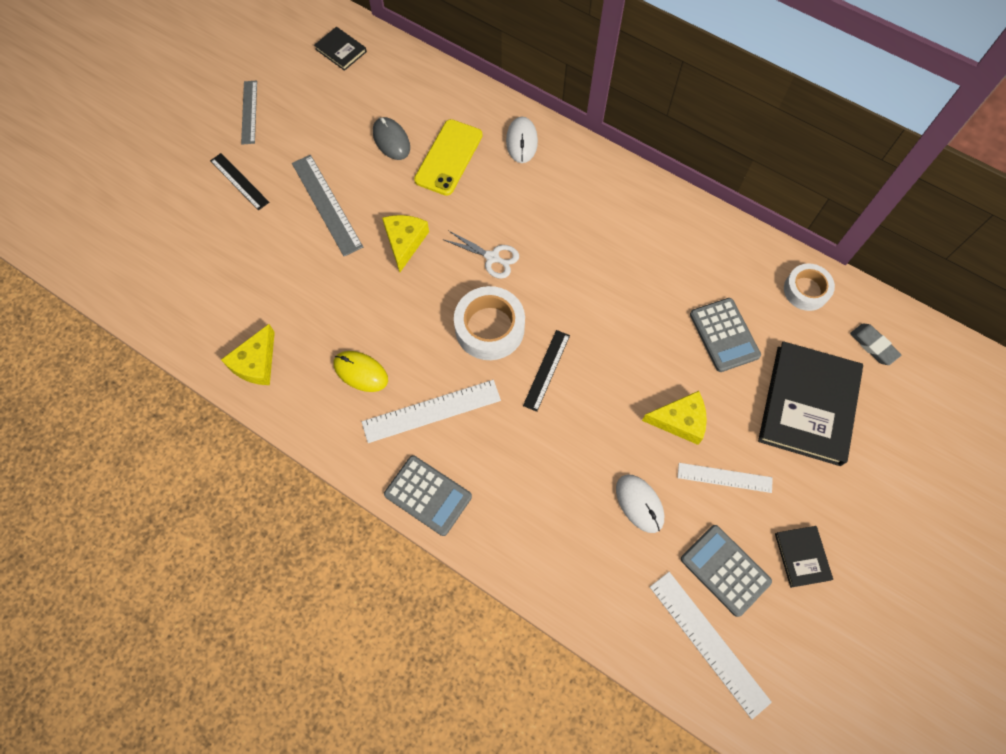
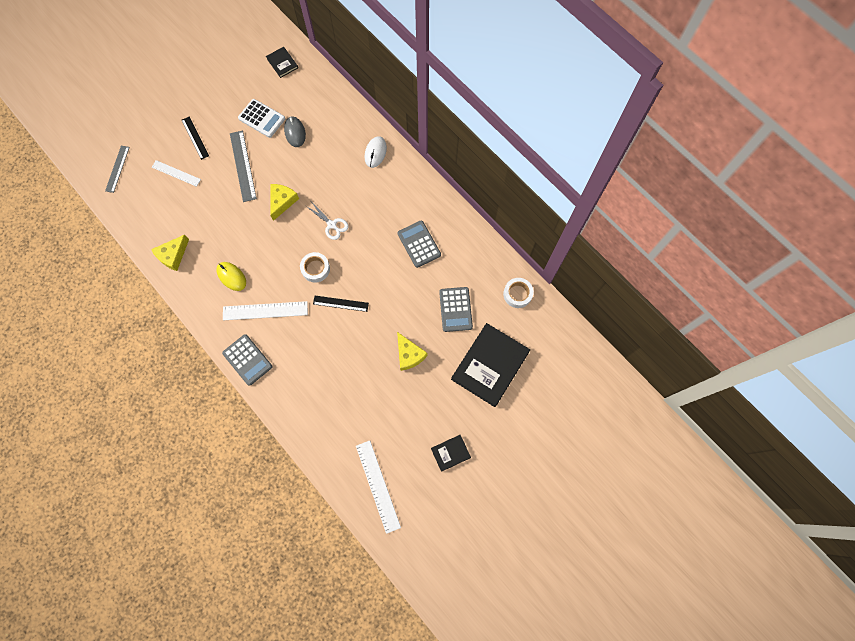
camera: 15 degrees right, 5 degrees up
grey ruler [241,81,257,145] -> grey ruler moved to [105,146,130,193]
yellow phone [414,119,483,196] -> none
white tape [454,286,525,360] -> white tape [300,252,330,282], size x0.66
black ruler [523,330,570,412] -> black ruler turned 60 degrees clockwise [313,296,369,312]
white mouse [616,474,664,533] -> none
yellow cheese [642,391,707,445] -> yellow cheese turned 45 degrees clockwise [397,332,427,371]
white ruler [677,463,773,493] -> white ruler moved to [152,160,201,187]
grey calculator [681,525,772,617] -> grey calculator moved to [398,221,441,268]
black book [775,526,833,588] -> black book turned 60 degrees clockwise [431,435,471,472]
grey eraser [850,323,901,365] -> none
none -> white calculator [238,99,285,138]

